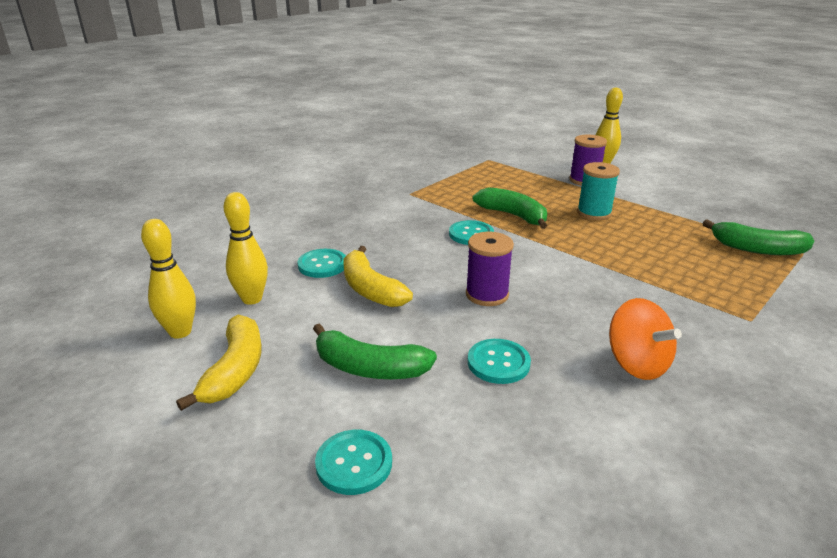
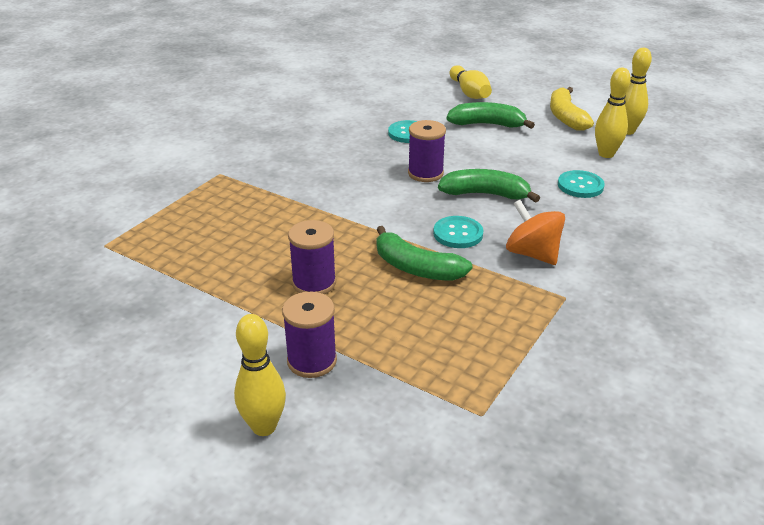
camera: 170 degrees right, 5 degrees up
turquoise button [315,430,392,495] -> yellow bowling pin [450,65,492,99]
yellow banana [343,246,413,307] -> none
turquoise spool [577,162,620,220] -> purple spool [288,220,336,294]
orange spinning top [609,298,682,380] -> orange spinning top moved to [506,200,565,265]
green banana [702,219,814,255] -> green banana moved to [438,169,540,203]

